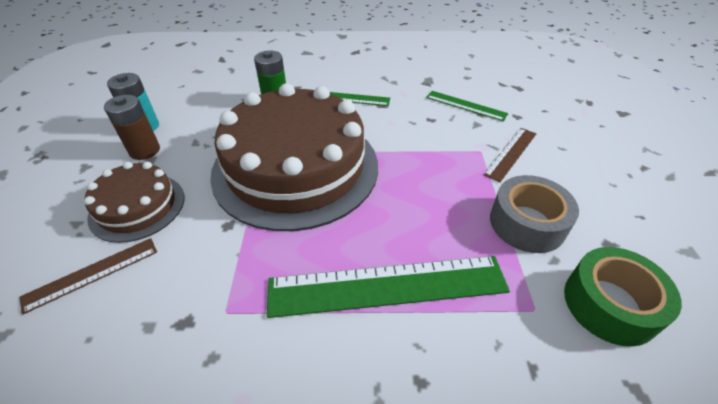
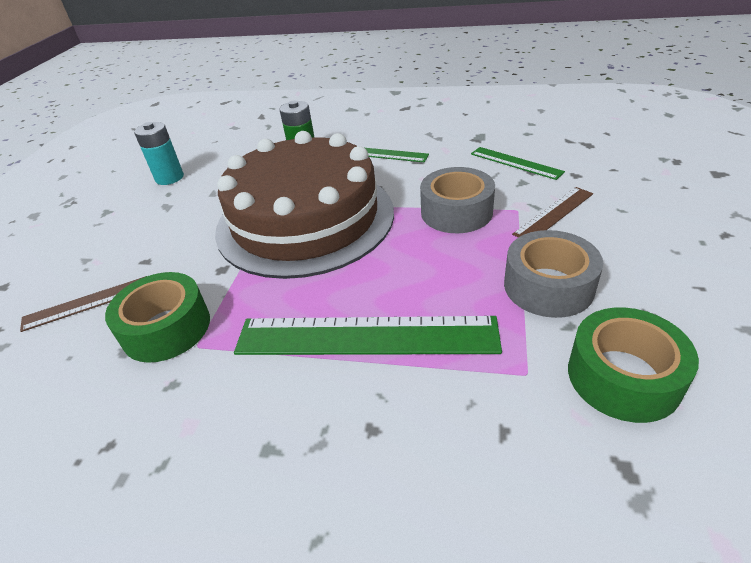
camera: 15 degrees right, 5 degrees down
brown cake [84,162,184,243] -> none
brown battery [104,95,160,160] -> none
none -> green tape [105,272,210,363]
none -> grey tape [420,167,495,233]

